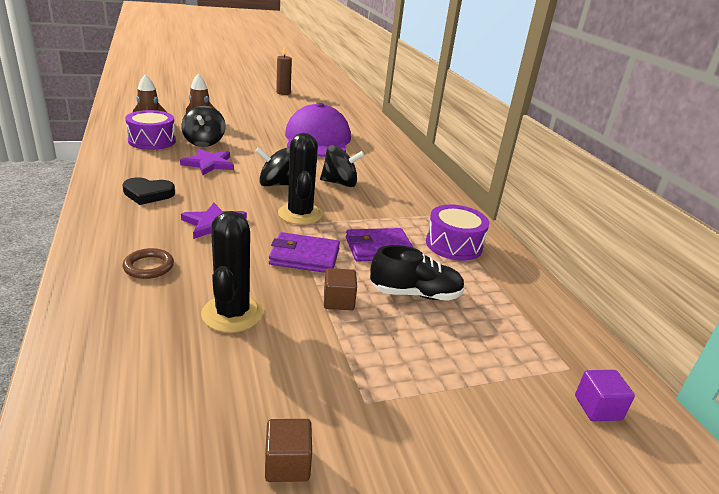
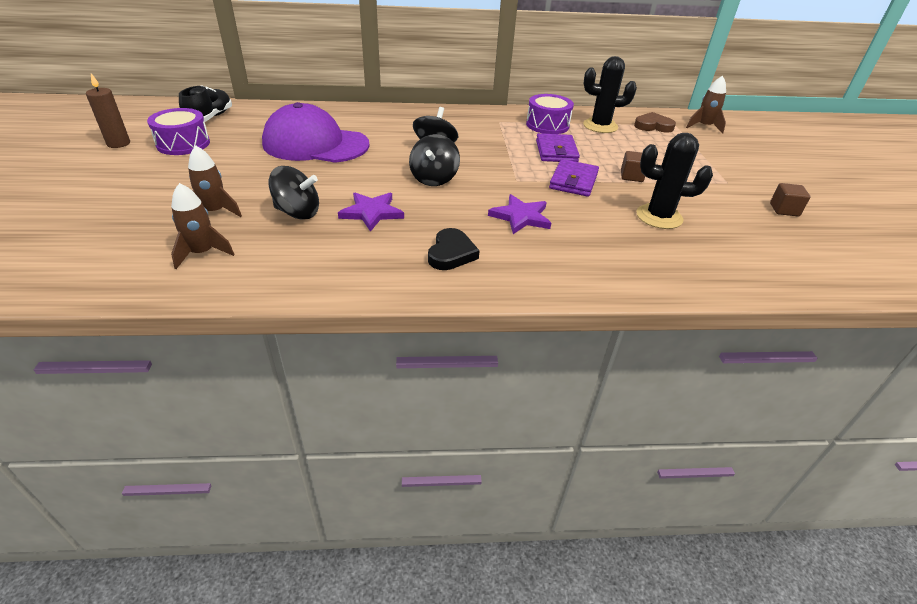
camera: 75 degrees left, 10 degrees up
brown ring [123,248,174,279] -> none
purple drum [125,110,176,150] -> purple drum moved to [147,108,210,155]
black cactus [278,133,323,225] -> black cactus moved to [583,56,637,133]
black shoe [370,245,465,301] -> black shoe moved to [179,85,232,122]
purple cube [575,370,635,421] -> brown rocket [686,76,726,134]
none -> brown heart [634,112,676,133]

